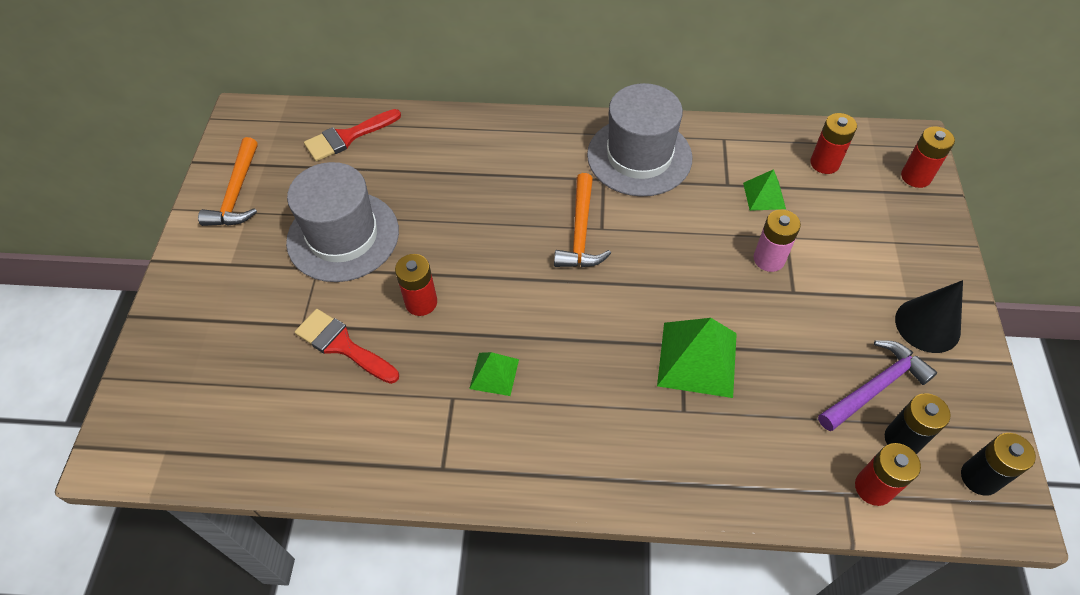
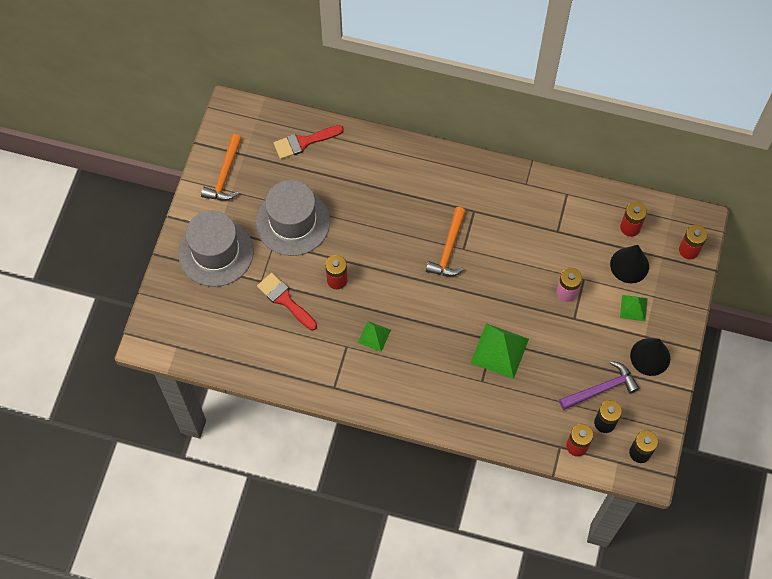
camera: 10 degrees right, 10 degrees up
grey hat [587,83,693,197] -> grey hat moved to [178,210,254,287]
green pyramid [743,169,786,211] -> green pyramid moved to [620,295,647,322]
none -> black cone [610,245,649,283]

